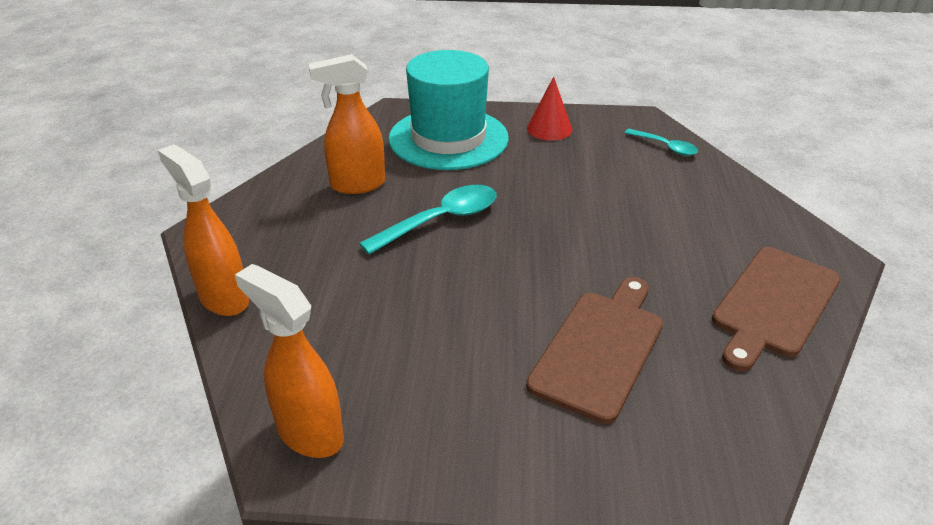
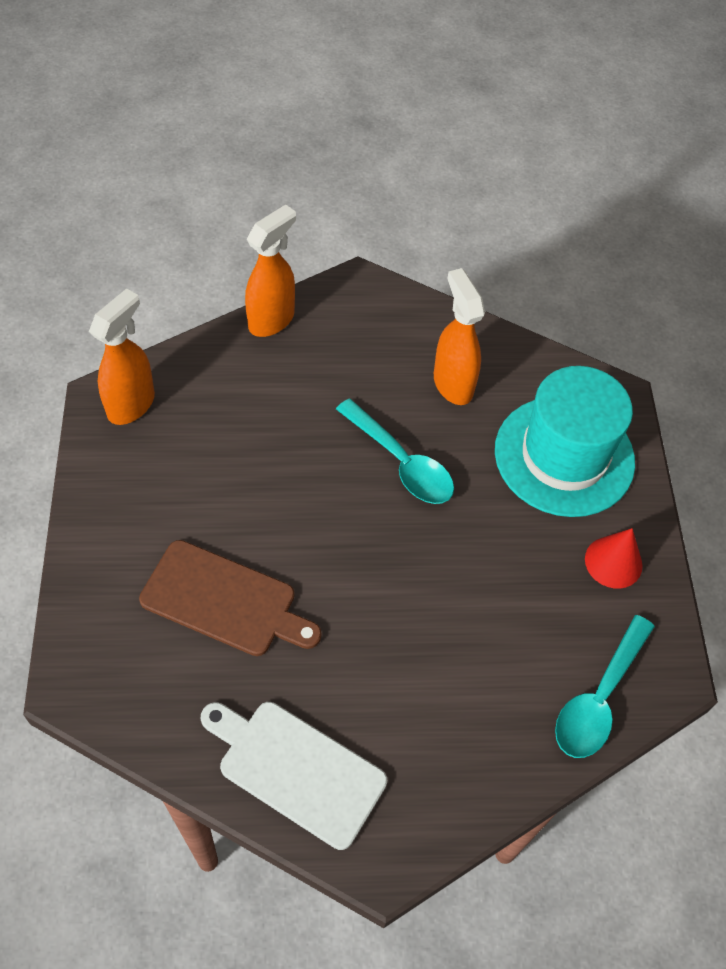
camera: 80 degrees right, 20 degrees up
turquoise spoon [625,129,698,156] -> turquoise spoon [555,615,655,758], size x1.71
brown cutting board [712,247,841,371] -> white cutting board [201,702,387,850]

